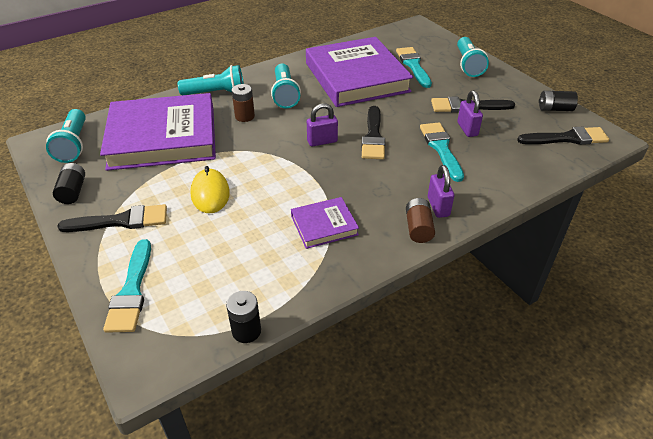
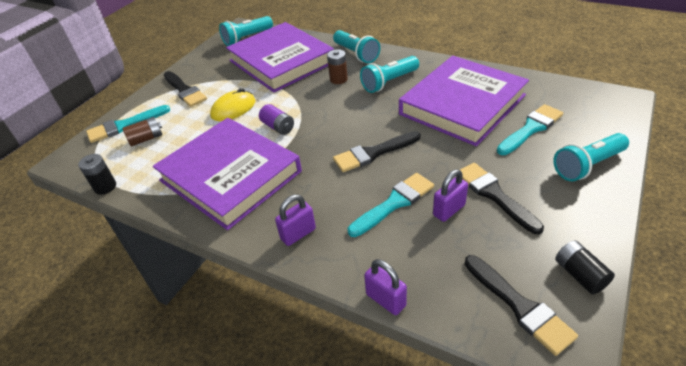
camera: 65 degrees right, 0 degrees up
black battery [53,163,85,204] -> none
purple book [291,197,359,249] -> purple book [153,118,302,230], size x2.21
purple padlock [307,103,338,147] -> purple padlock moved to [364,259,407,315]
brown battery [406,198,435,243] -> brown battery moved to [122,117,162,147]
none -> purple battery [259,104,294,135]

